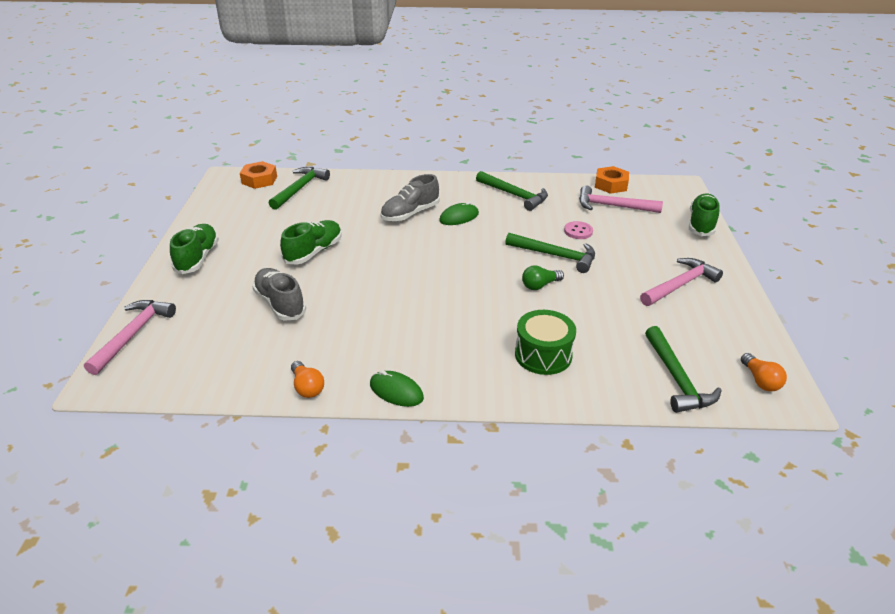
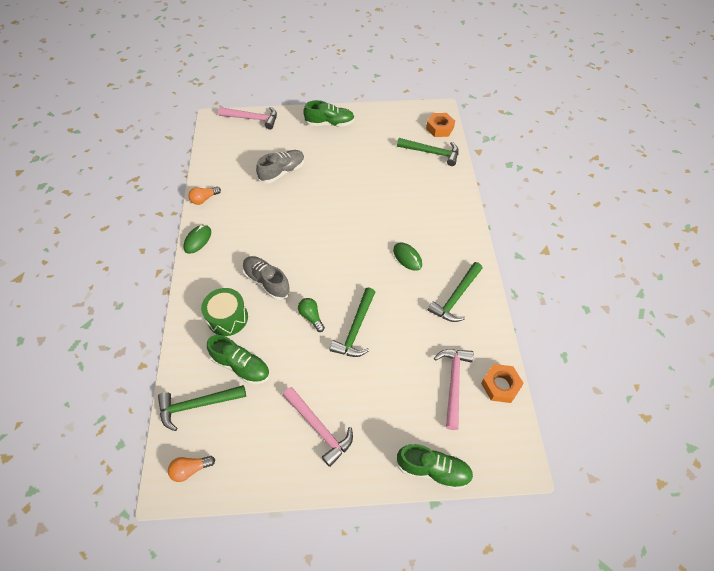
camera: 85 degrees right, 20 degrees up
green shoe [280,220,342,265] -> green shoe moved to [207,335,270,384]
grey shoe [380,174,439,221] -> grey shoe moved to [242,256,291,300]
pink button [564,221,593,239] -> none

